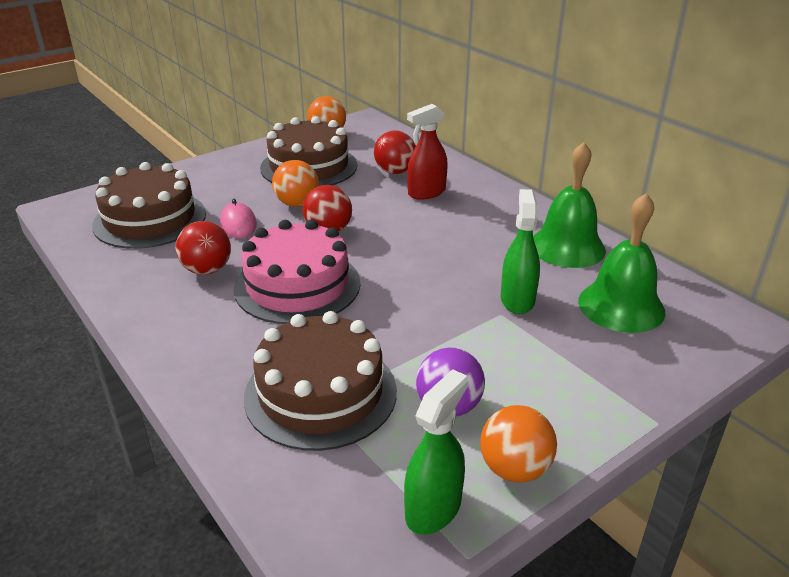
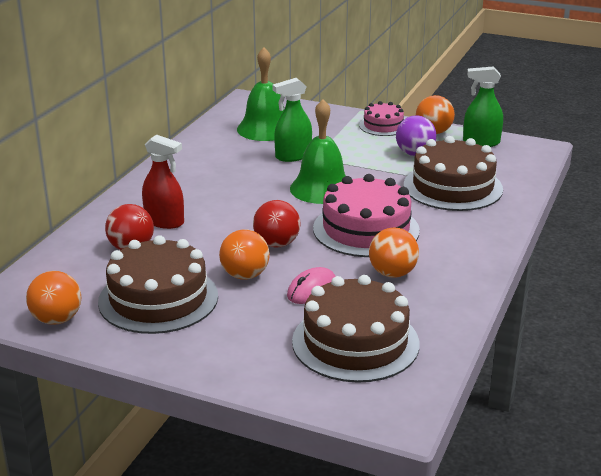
camera: 120 degrees left, 5 degrees down
red ball [176,221,231,275] -> orange ball [369,227,419,278]
green bell [533,142,606,268] -> green bell moved to [290,99,346,204]
none -> pink cake [359,101,404,136]

